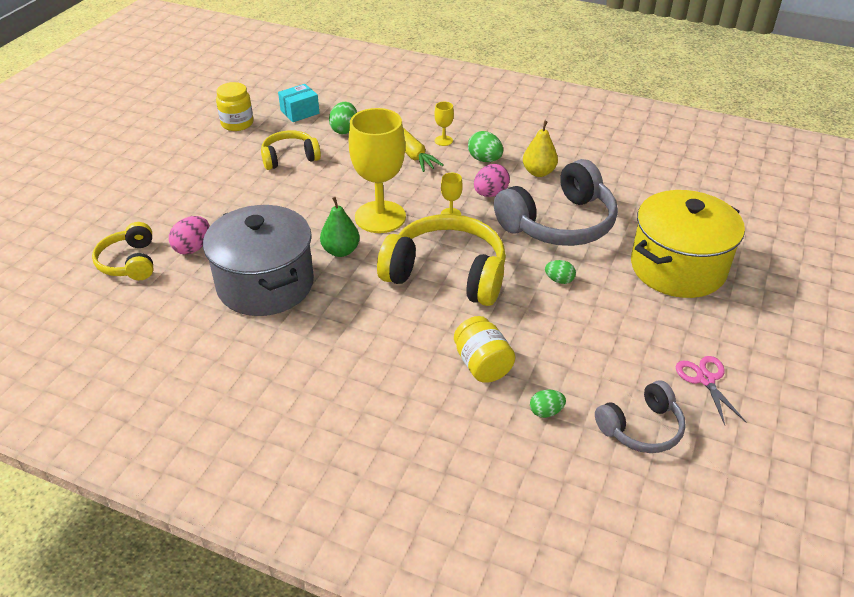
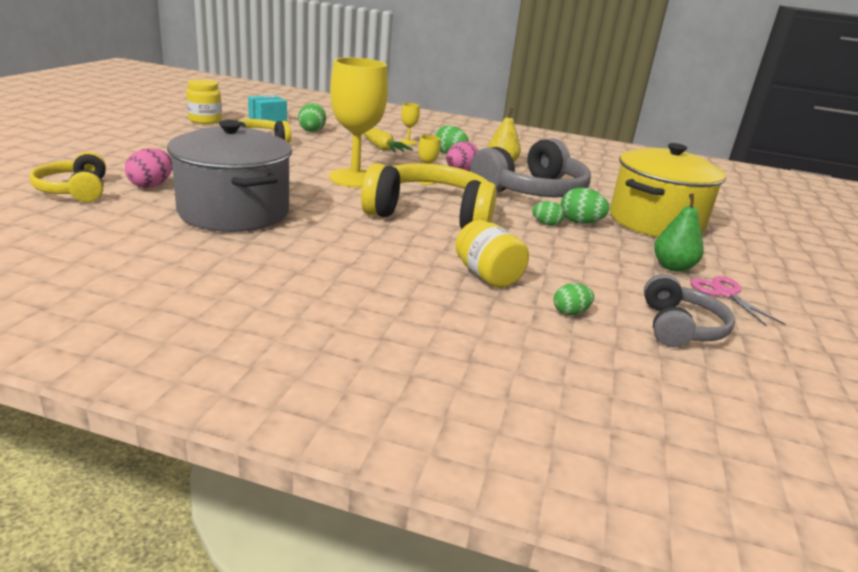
camera: 10 degrees left, 15 degrees down
green pear [320,197,360,257] -> green pear moved to [654,194,704,272]
grey headphones [595,380,686,453] -> grey headphones turned 45 degrees counterclockwise [644,274,735,347]
none -> green egg [561,187,609,224]

